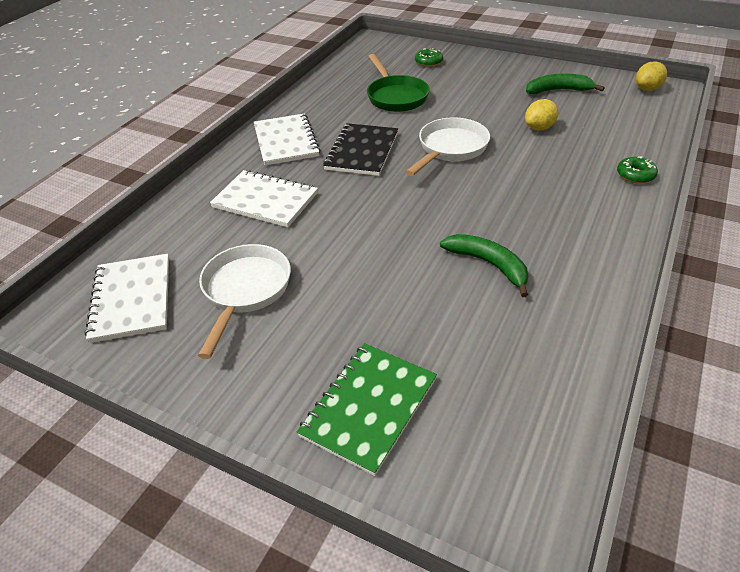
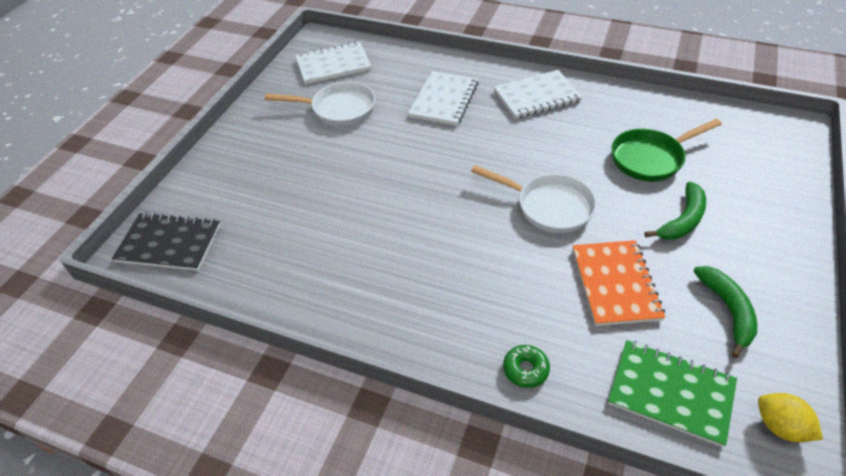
camera: 85 degrees right, 5 degrees up
green notebook [297,343,437,476] -> green notebook moved to [608,340,737,447]
black notebook [323,123,398,176] -> black notebook moved to [112,213,221,271]
green donut [415,48,443,67] -> none
green banana [440,234,528,297] -> green banana moved to [644,182,706,240]
yellow lemon [525,99,558,130] -> orange notebook [573,240,665,326]

